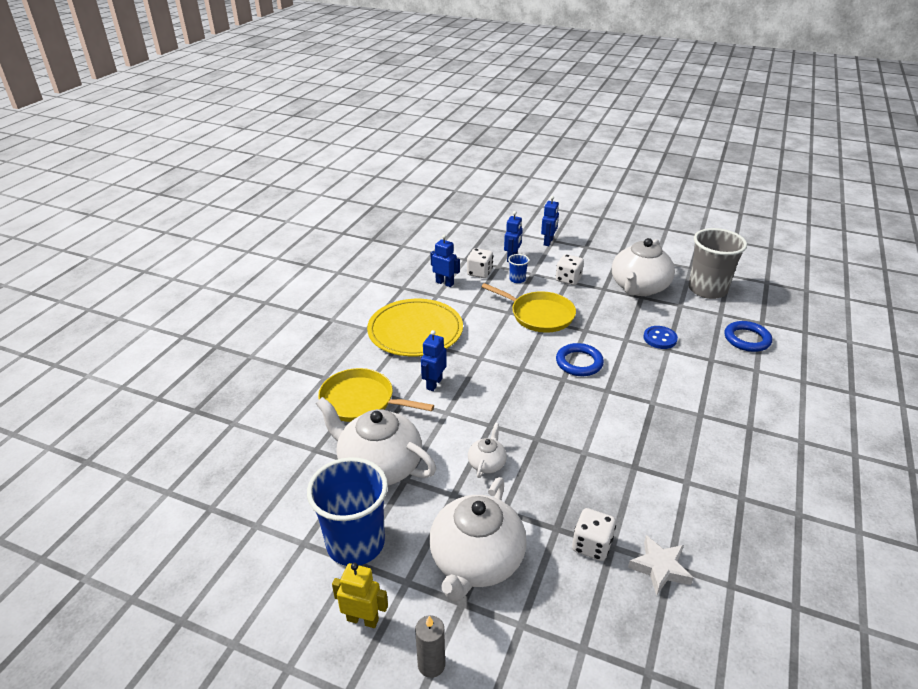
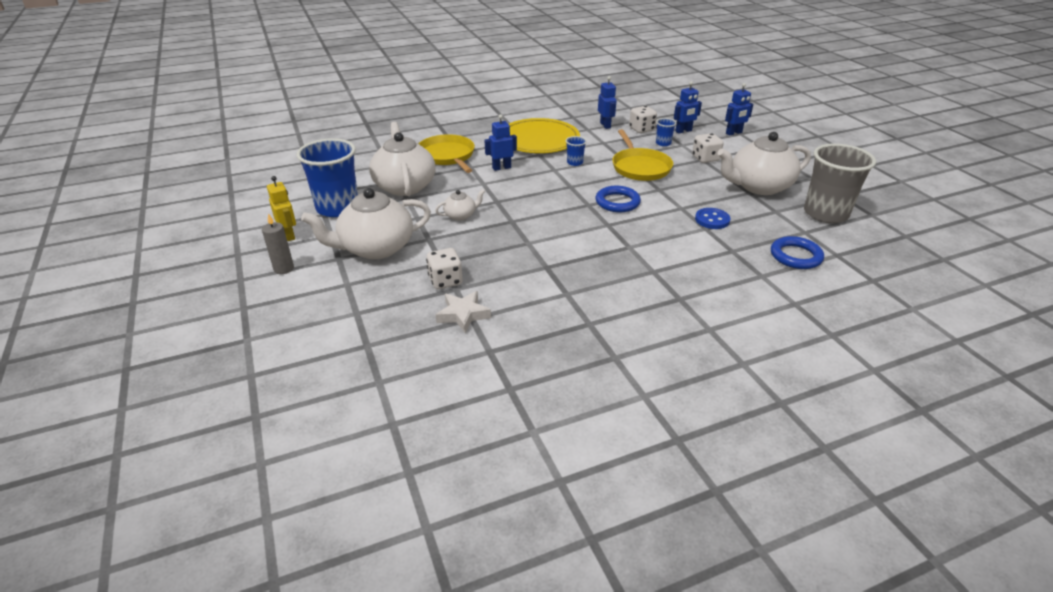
camera: 45 degrees right, 0 degrees up
none -> blue cup [566,136,587,166]

